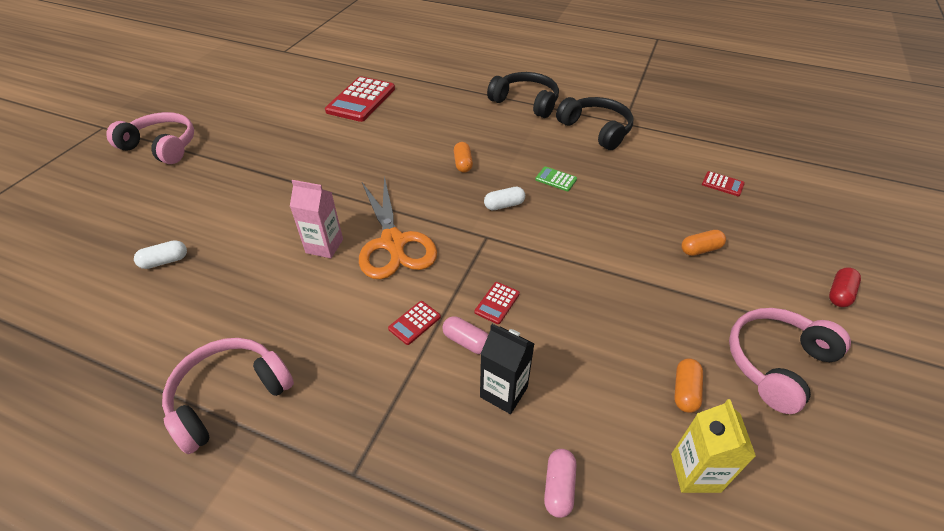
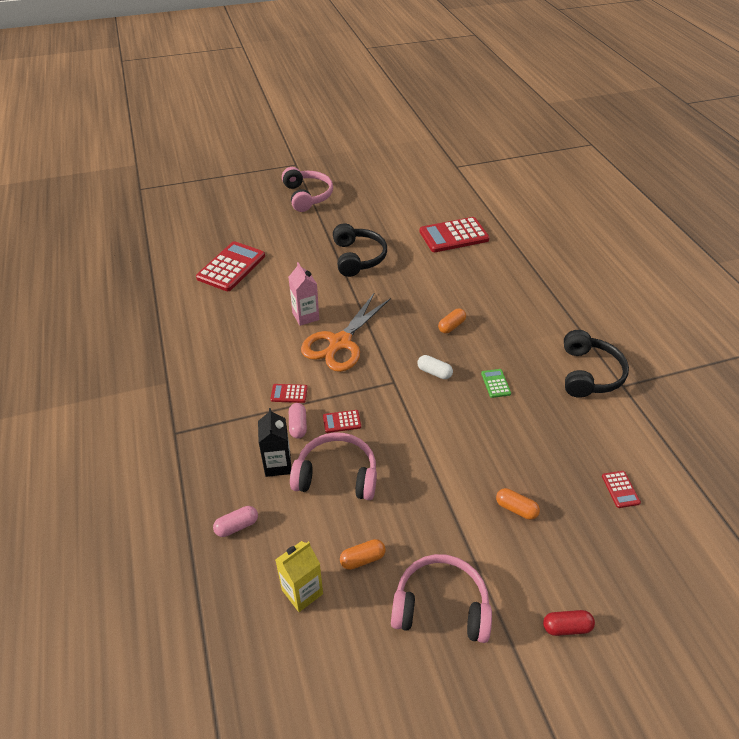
camera: 50 degrees right, 0 degrees up
white capsule [134,240,187,269] -> red calculator [196,241,265,291]
pink headphones [162,338,294,454] -> pink headphones moved to [290,433,377,500]
black headphones [487,72,559,118] -> black headphones moved to [333,223,387,277]

